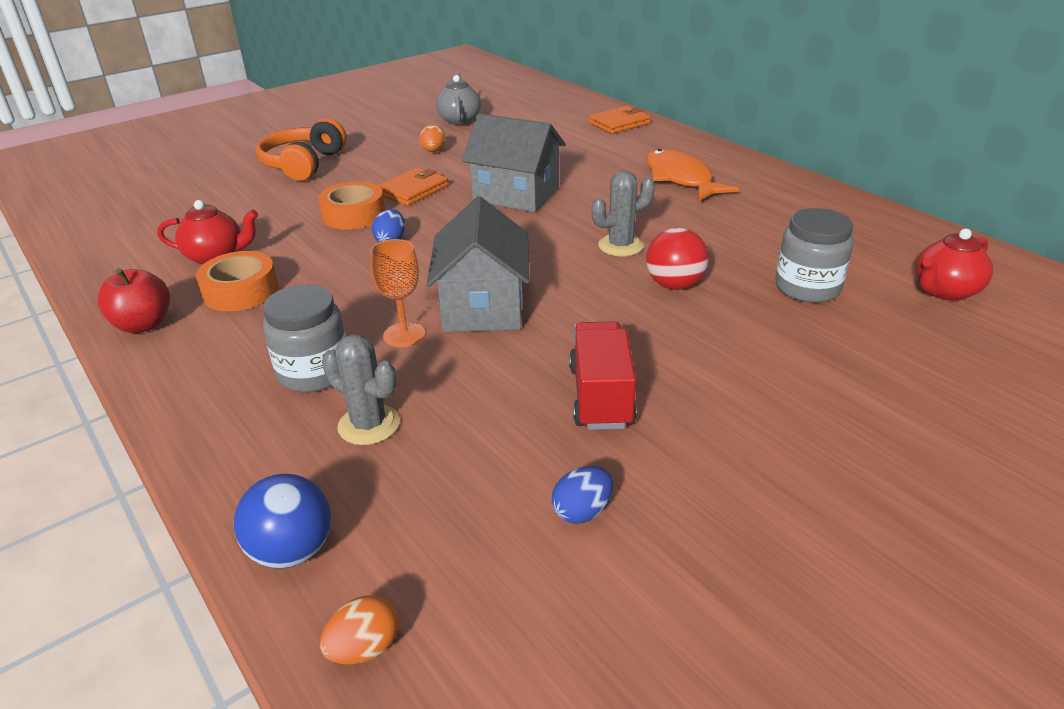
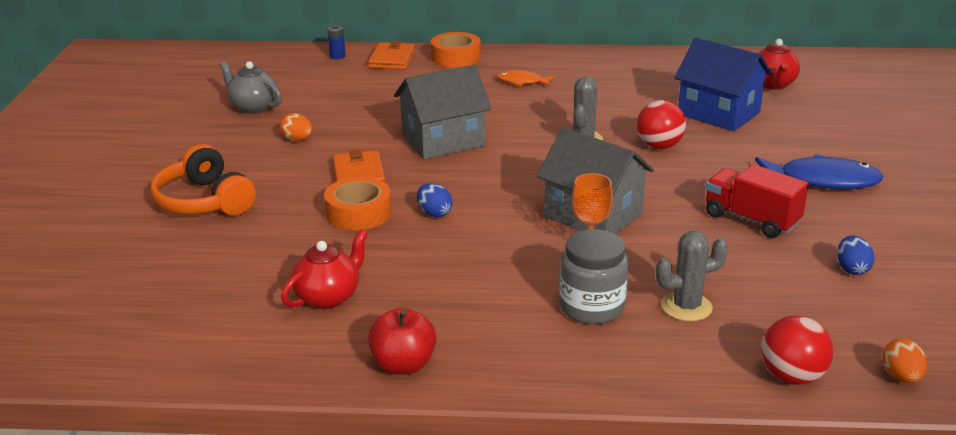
camera: 50 degrees left, 5 degrees down
orange tape [196,251,278,311] -> orange tape moved to [431,32,481,68]
blue ball [234,474,331,569] -> red ball [761,315,833,385]
orange fish [646,148,739,201] -> orange fish [497,70,555,87], size x0.57
grey jar [775,208,854,303] -> blue house [674,38,772,131]
none -> blue battery [327,25,346,59]
none -> blue fish [755,154,883,189]

